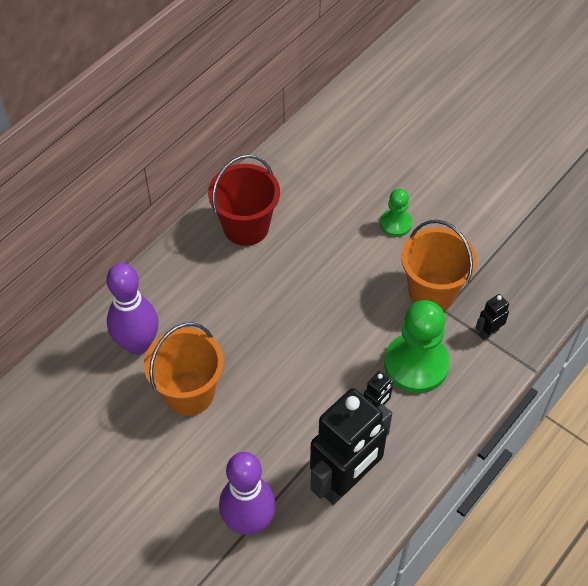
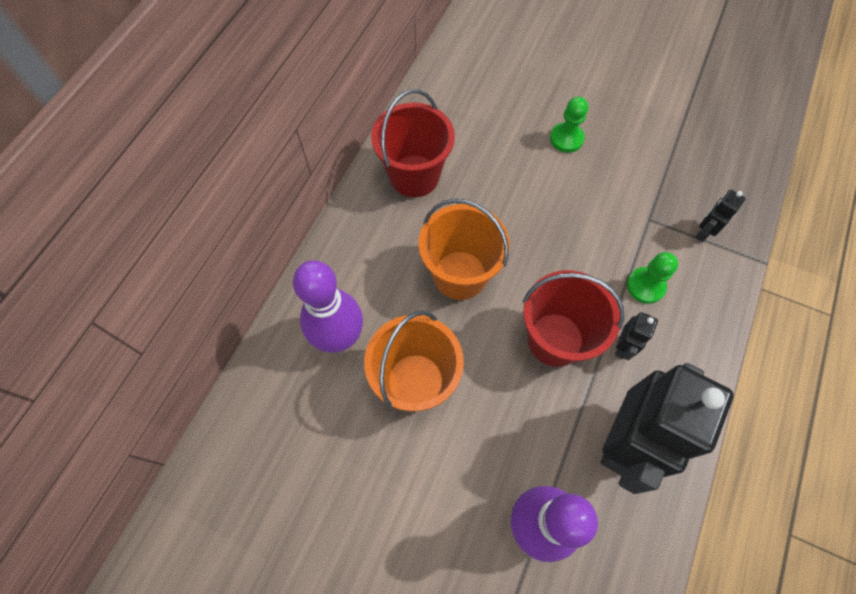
camera: 15 degrees left, 10 degrees up
green pawn [384,300,450,394] -> green pawn [627,252,678,304], size x0.53
orange bucket [401,220,477,310] -> orange bucket moved to [418,198,510,300]
none -> red bucket [523,271,624,367]

